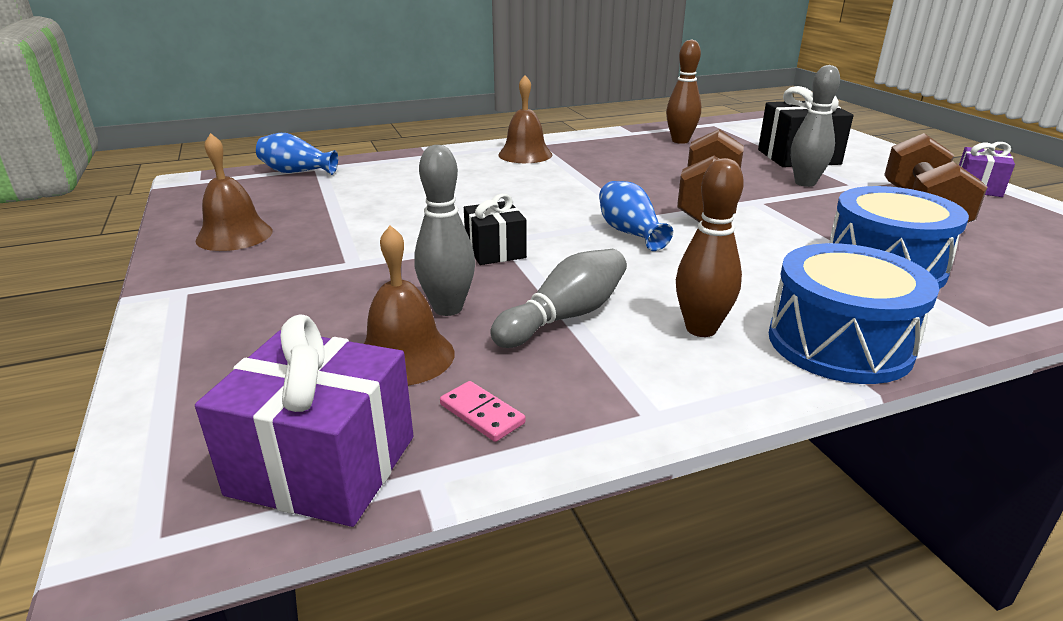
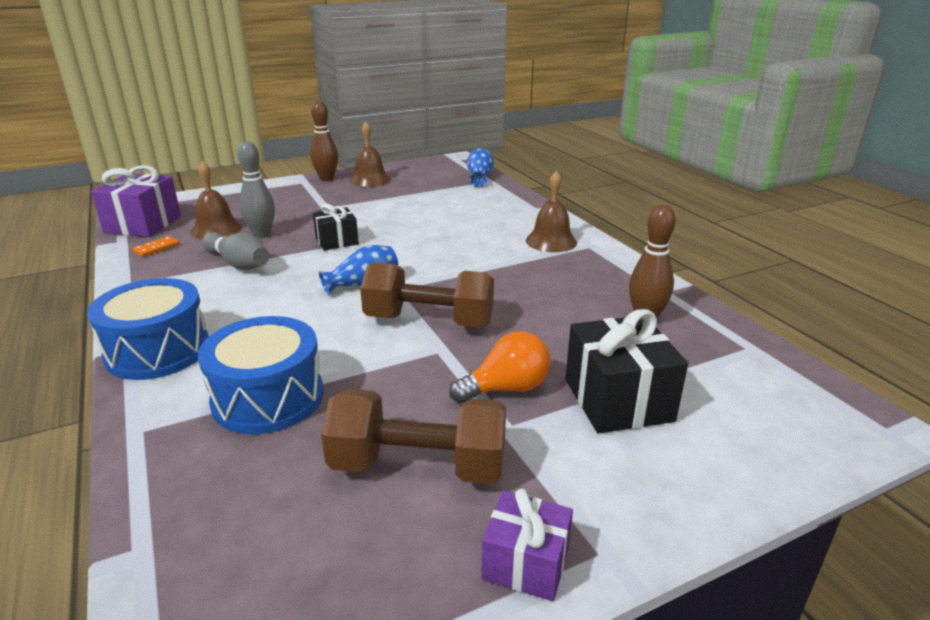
camera: 85 degrees right, 0 degrees up
pink domino [440,381,525,442] -> orange domino [133,236,179,257]
brown bowling pin [676,158,744,337] -> brown bowling pin moved to [310,101,338,181]
grey bowling pin [791,65,840,187] -> orange light bulb [449,331,551,403]

